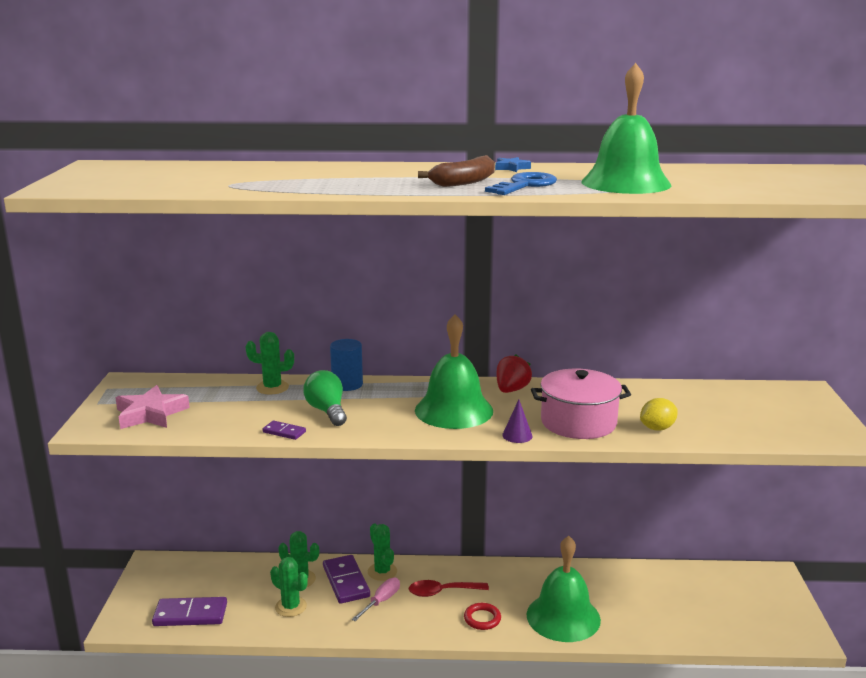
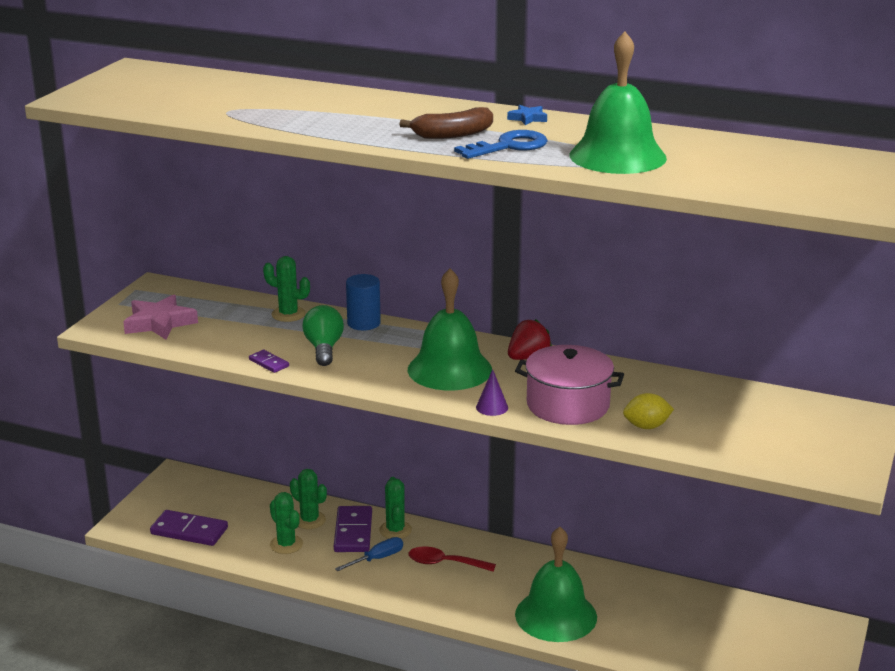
camera: 20 degrees right, 5 degrees up
pink screwdriver [352,578,400,621] -> blue screwdriver [335,537,403,571]
red ring [464,603,501,630] -> none

